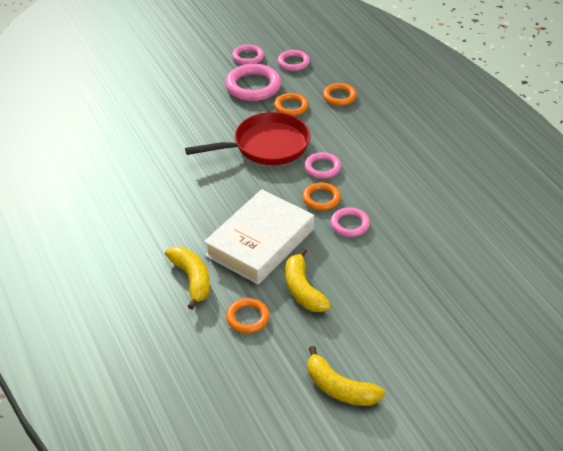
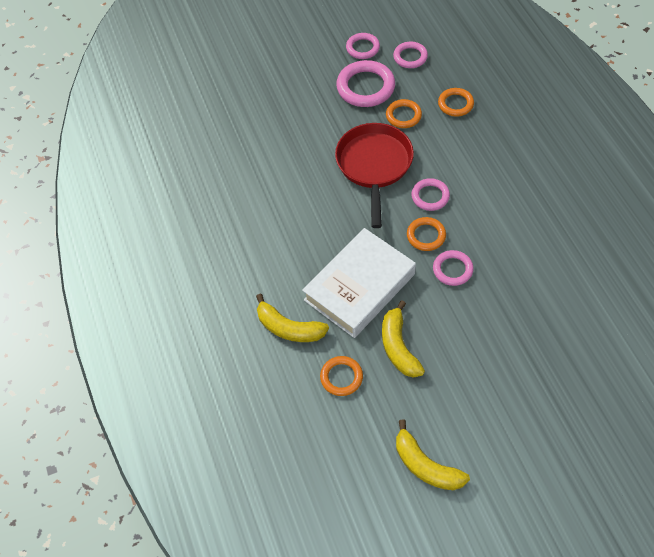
camera: 10 degrees right, 15 degrees up
yellow banana [165,247,210,310] -> yellow banana turned 135 degrees clockwise [256,294,329,342]
red pan [185,112,310,165] -> red pan turned 75 degrees counterclockwise [335,123,414,228]

